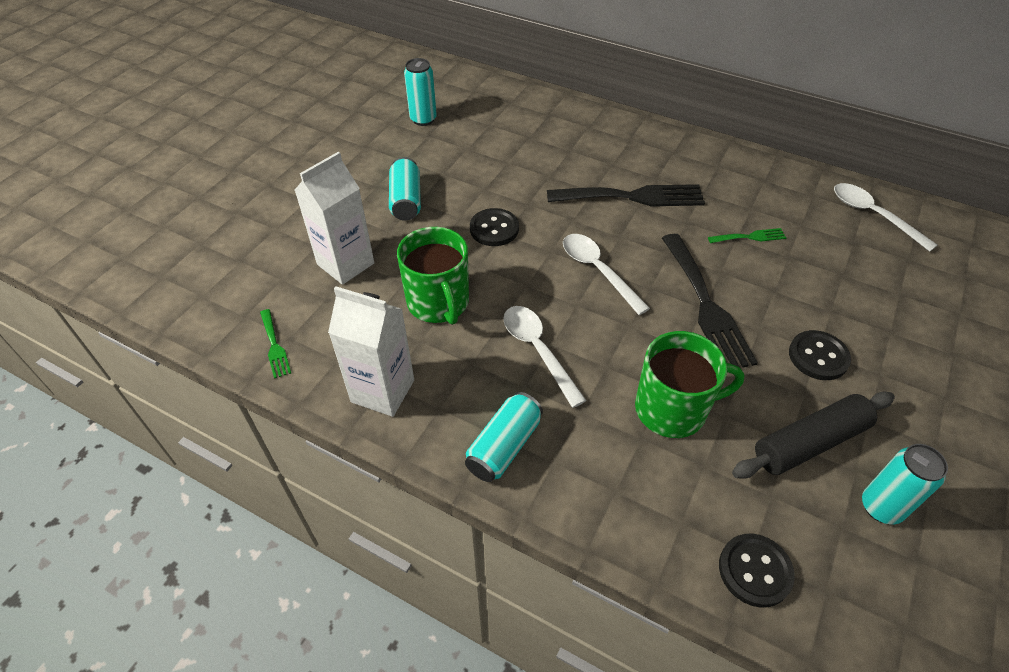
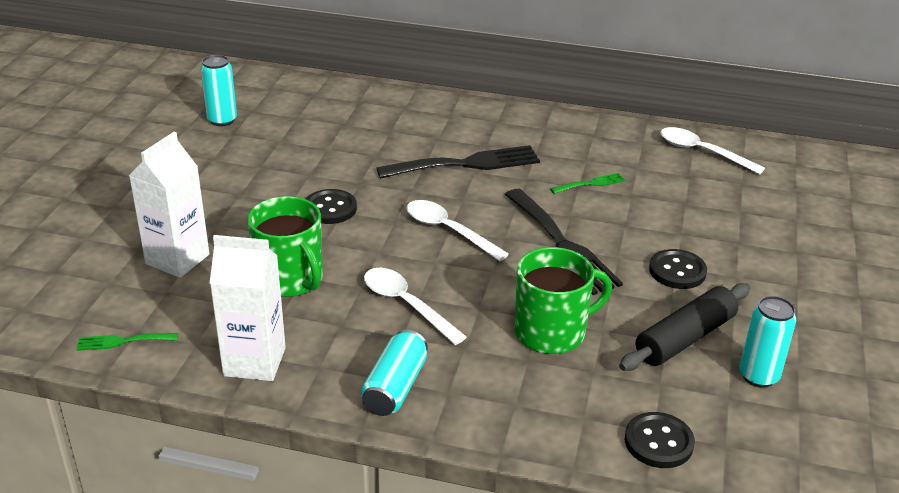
camera: 15 degrees left, 15 degrees down
green fork [260,309,291,379] -> green fork turned 120 degrees clockwise [77,333,178,351]
turquoise can [389,157,421,221] -> none

